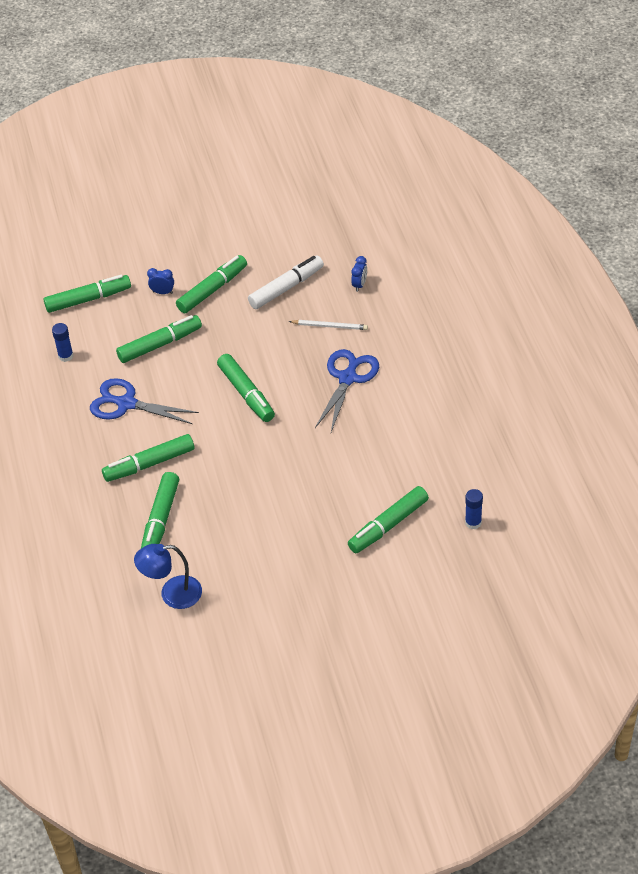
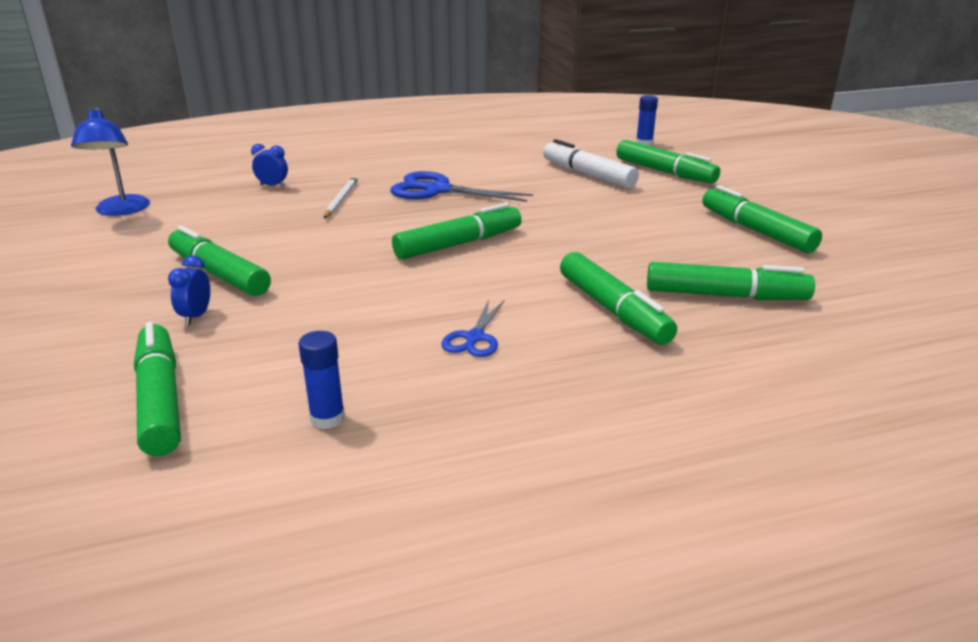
camera: 95 degrees left, 20 degrees down
blue scissors [90,378,199,424] -> blue scissors [441,300,504,357], size x0.56
green marker [116,315,202,363] -> green marker moved to [702,185,822,253]
blue lamp [134,544,202,609] -> blue lamp moved to [71,108,150,216]
white marker [248,256,324,309] -> white marker moved to [543,139,639,188]

